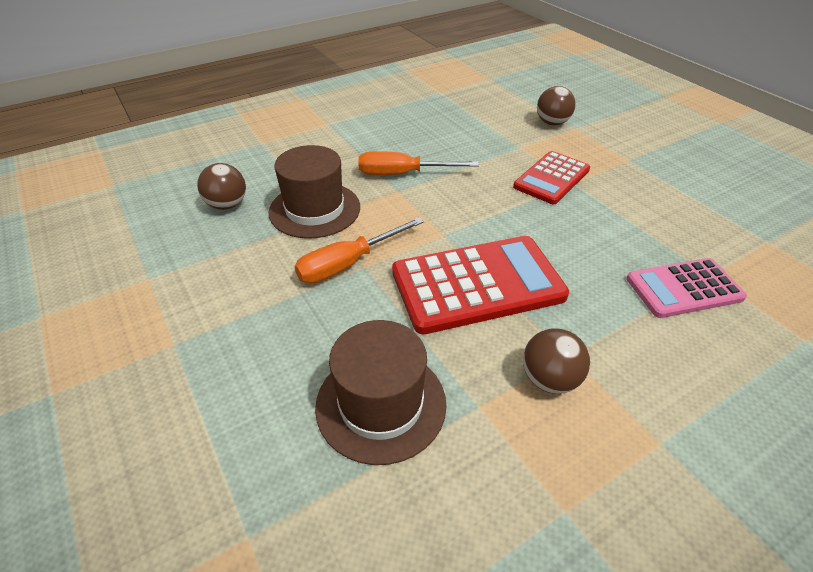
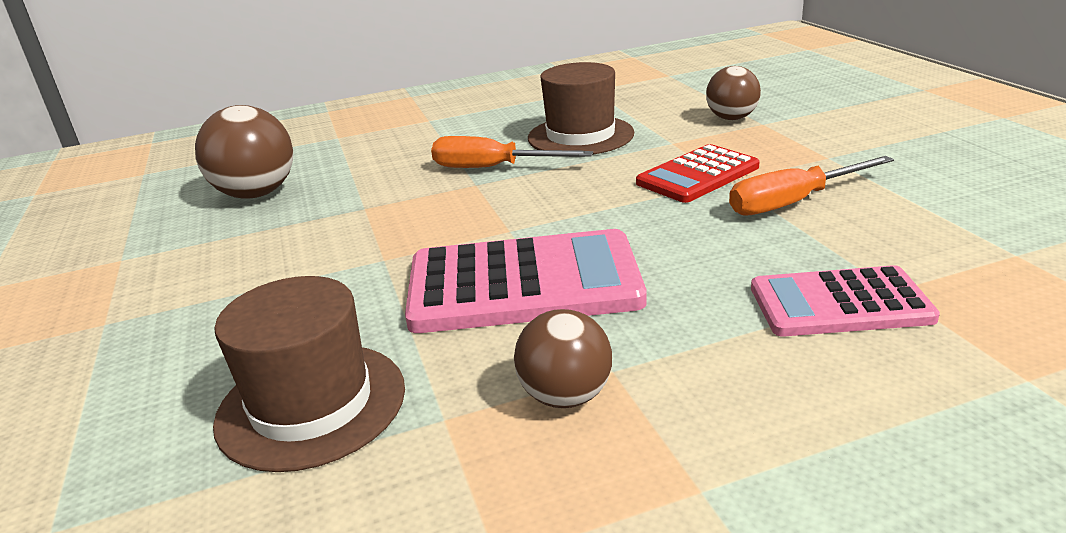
camera: 15 degrees right, 15 degrees down
brown ball [197,163,246,210] -> brown ball [195,105,293,199], size x1.56
brown hat [269,145,360,238] -> brown hat moved to [528,62,635,154]
orange screwdriver [295,217,424,283] -> orange screwdriver moved to [729,156,894,215]
red calculator [392,236,569,335] -> pink calculator [405,229,647,333]

